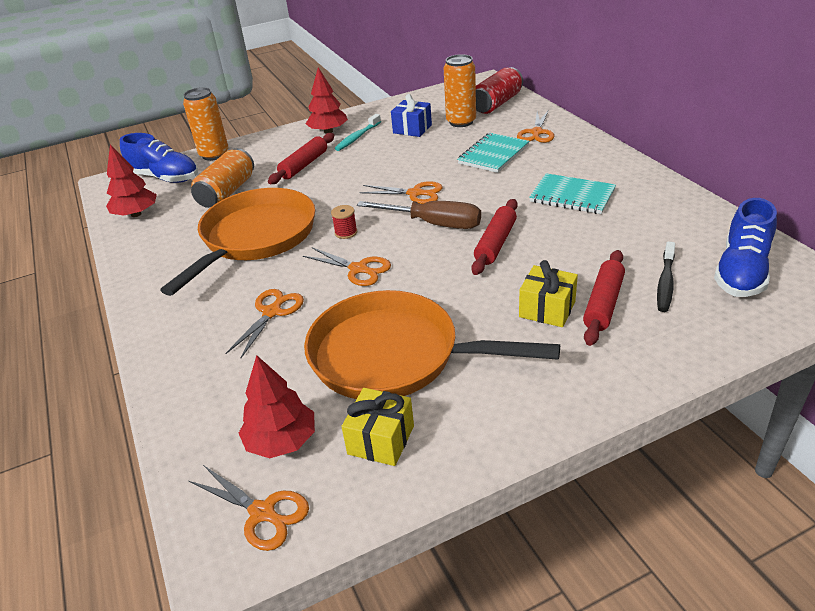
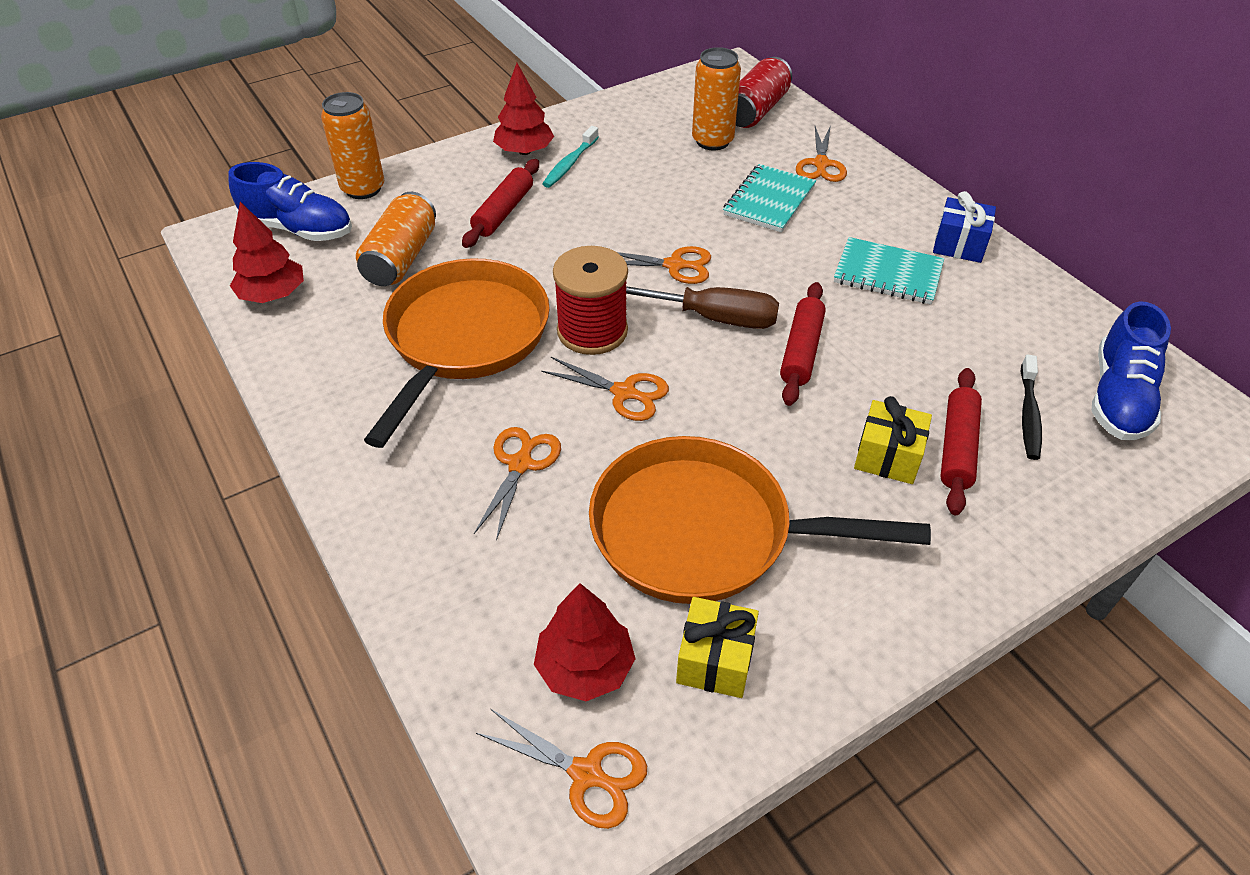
camera: 10 degrees left, 10 degrees up
red spool [331,205,357,239] -> red spool [553,246,628,355], size x2.24
blue gift [391,94,432,137] -> blue gift moved to [933,191,996,263]

